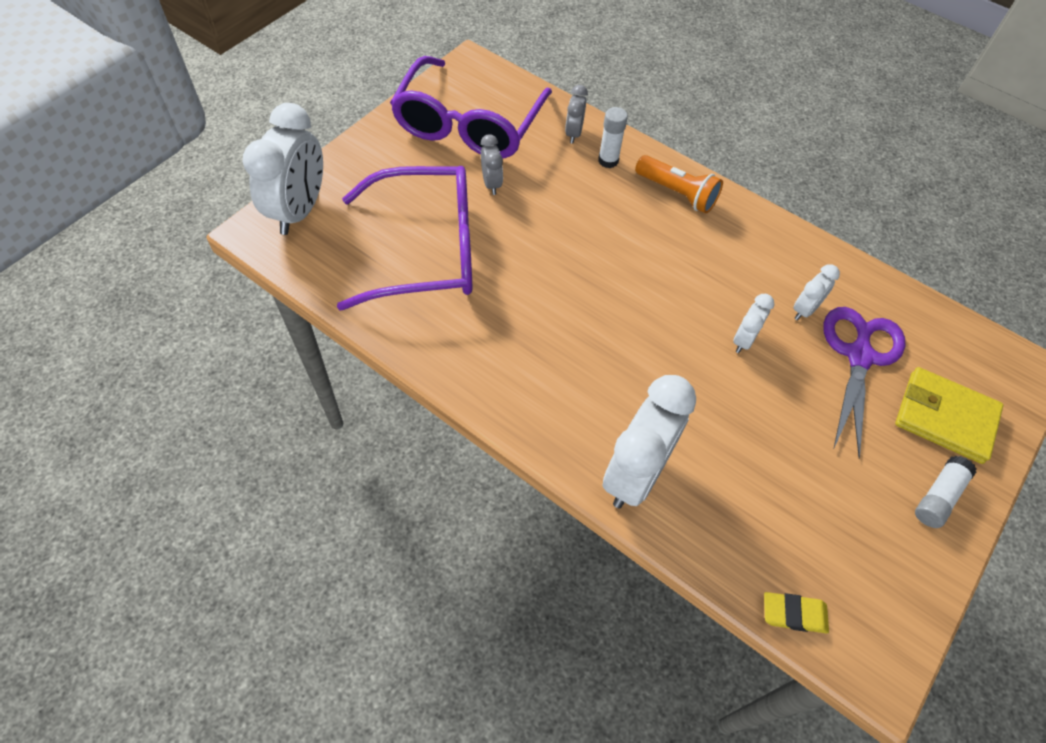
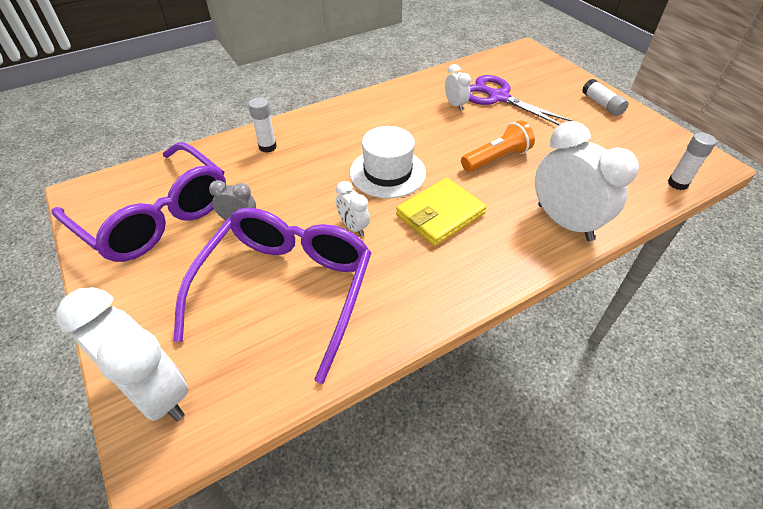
camera: 65 degrees left, 10 degrees down
grey clock [565,85,588,144] -> none
orange flashlight [635,155,723,214] -> orange flashlight moved to [461,121,535,172]
white clock [733,294,774,353] -> white clock moved to [336,181,370,236]
yellow eraser [764,592,829,633] -> white glue stick [668,133,716,190]
yellow wallet [895,367,1003,464] -> yellow wallet moved to [396,178,487,246]
none -> white hat [350,126,426,198]

